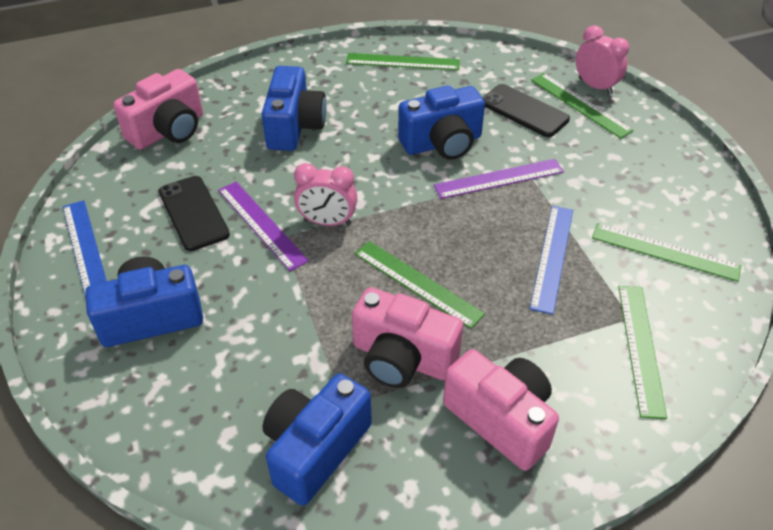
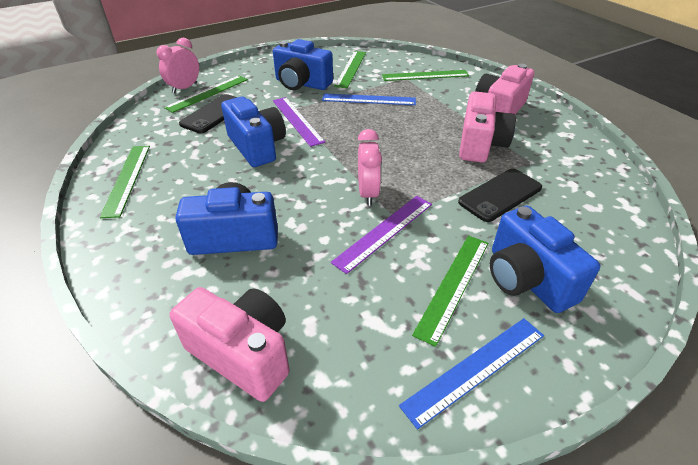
camera: 100 degrees left, 5 degrees down
black phone [159,176,230,251] -> black phone moved to [458,169,542,222]
blue camera [263,373,372,506] -> blue camera moved to [273,39,333,90]
green ruler [355,241,485,329] -> green ruler moved to [412,236,488,347]

